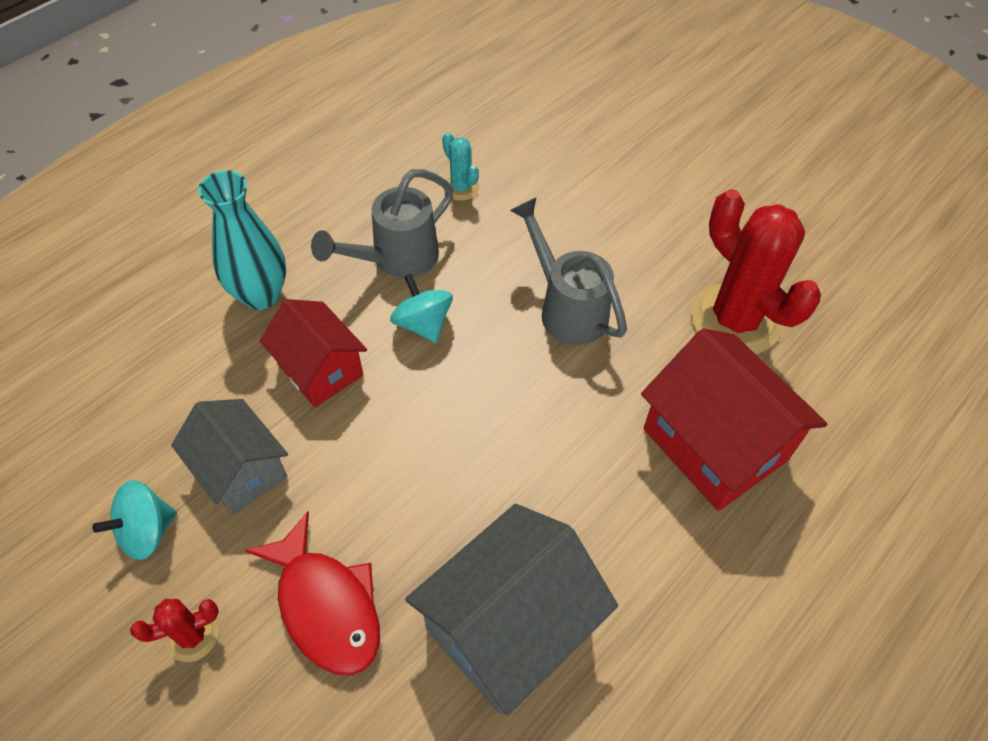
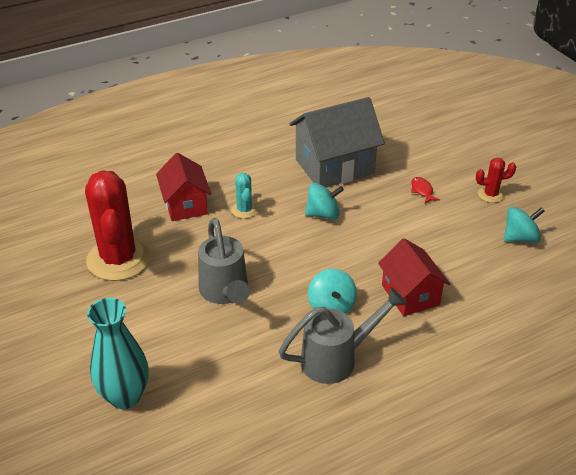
camera: 160 degrees left, 15 degrees down
grey house [171,399,288,515] -> none
turquoise vase [198,170,286,310] -> turquoise vase moved to [87,298,149,409]
red fish [245,511,380,676] -> red fish [411,177,440,203], size x0.44
turquoise cactus [442,133,479,201] -> turquoise cactus moved to [231,173,258,219]
red house [641,328,827,511] -> red house [156,153,211,221], size x0.64
none -> turquoise spinning top [305,183,344,220]

